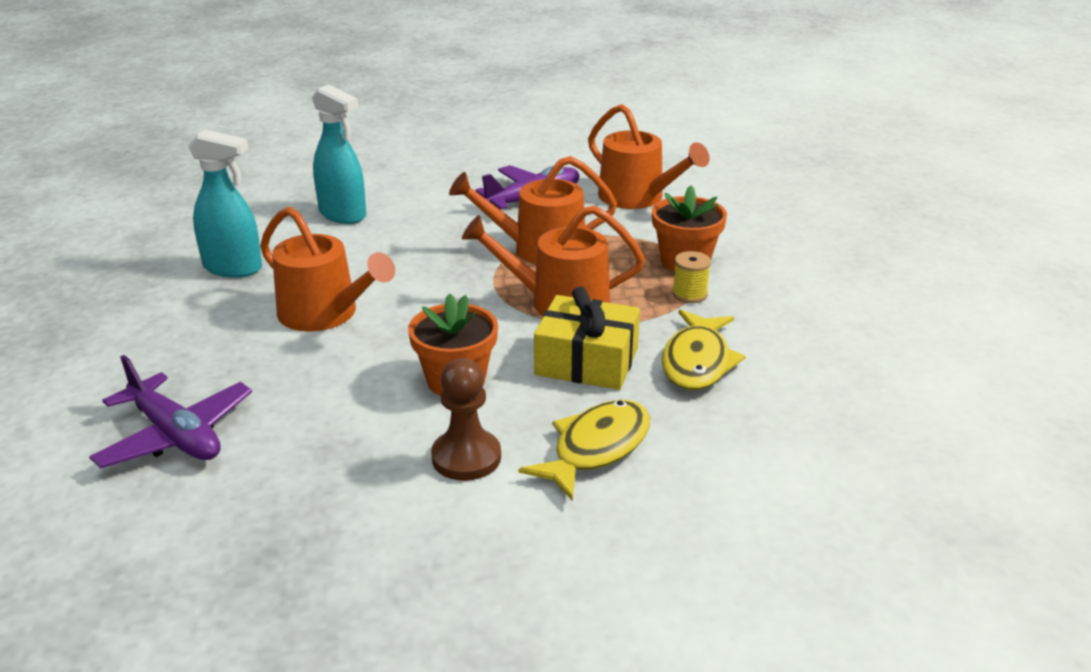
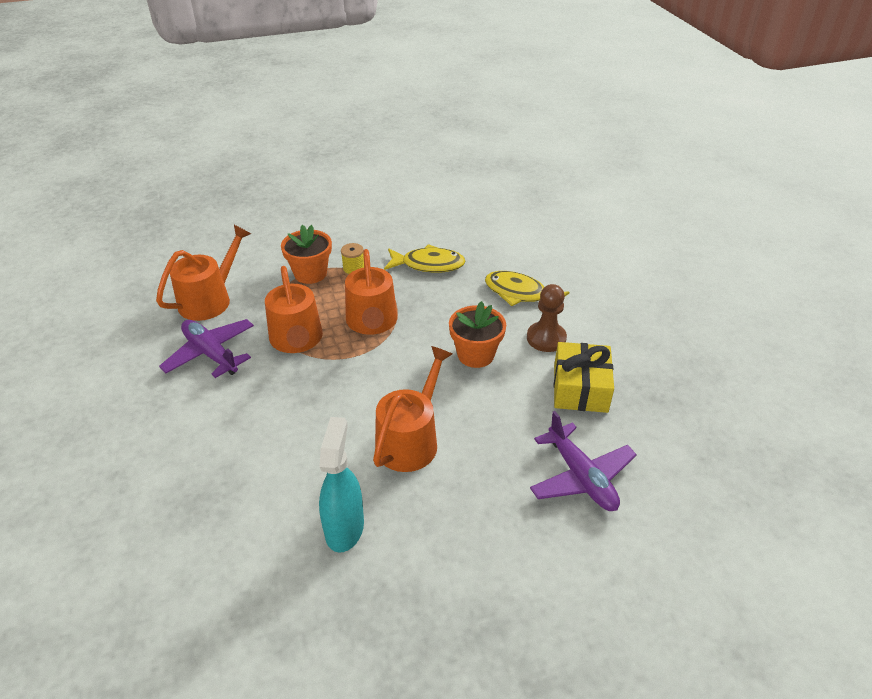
camera: 100 degrees left, 10 degrees up
purple plane [89,355,252,468] -> purple plane turned 120 degrees clockwise [530,411,637,511]
turquoise spray bottle [312,85,366,224] -> none
yellow gift [534,286,640,390] -> yellow gift moved to [554,342,614,413]

